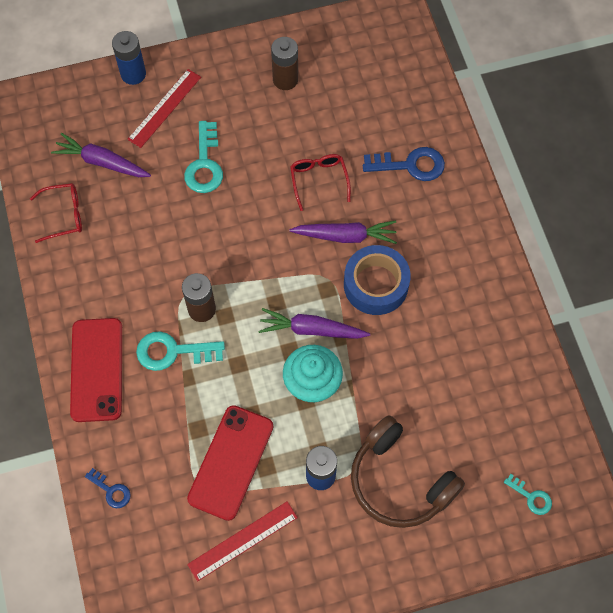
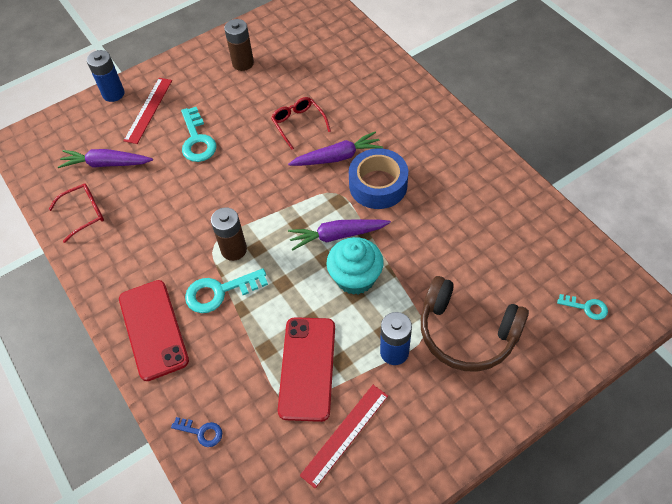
camera: 15 degrees left, 10 degrees down
blue key [363,147,445,181] -> none

